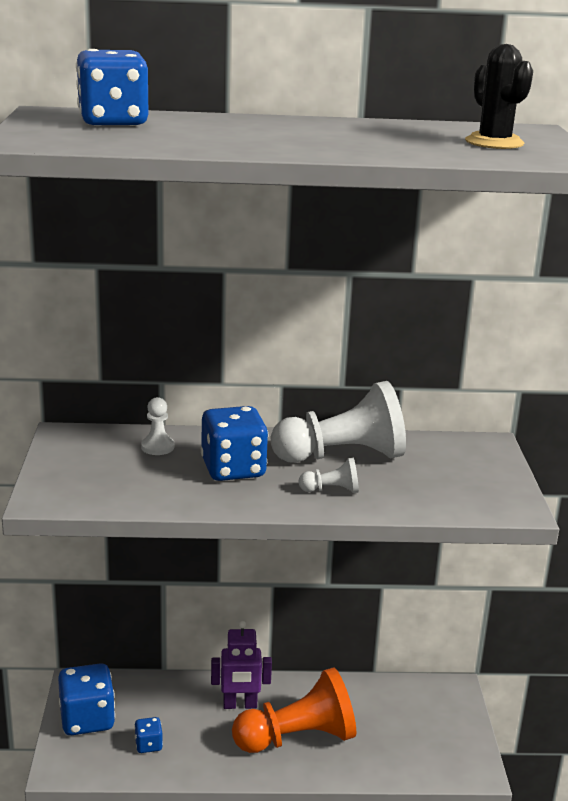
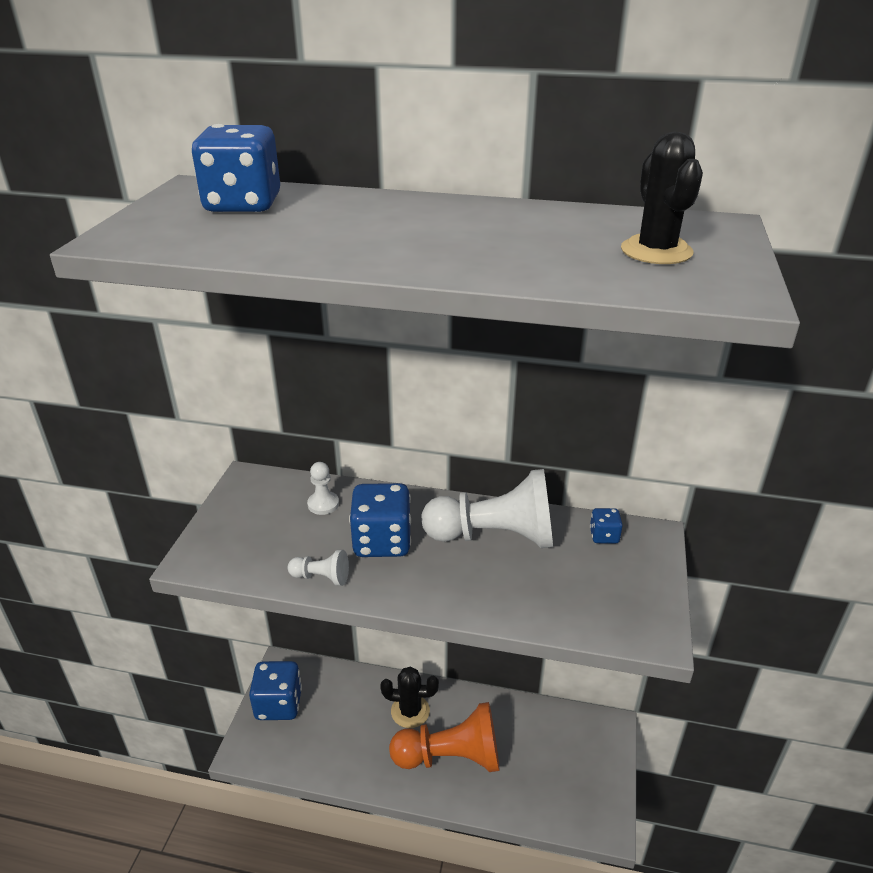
camera: 15 degrees right, 10 degrees up
blue dice [134,717,163,753] -> blue dice moved to [590,508,623,544]
purple robot [211,621,272,709] -> black cactus [380,667,439,728]
white pawn [299,458,359,493] -> white pawn moved to [288,550,349,586]

